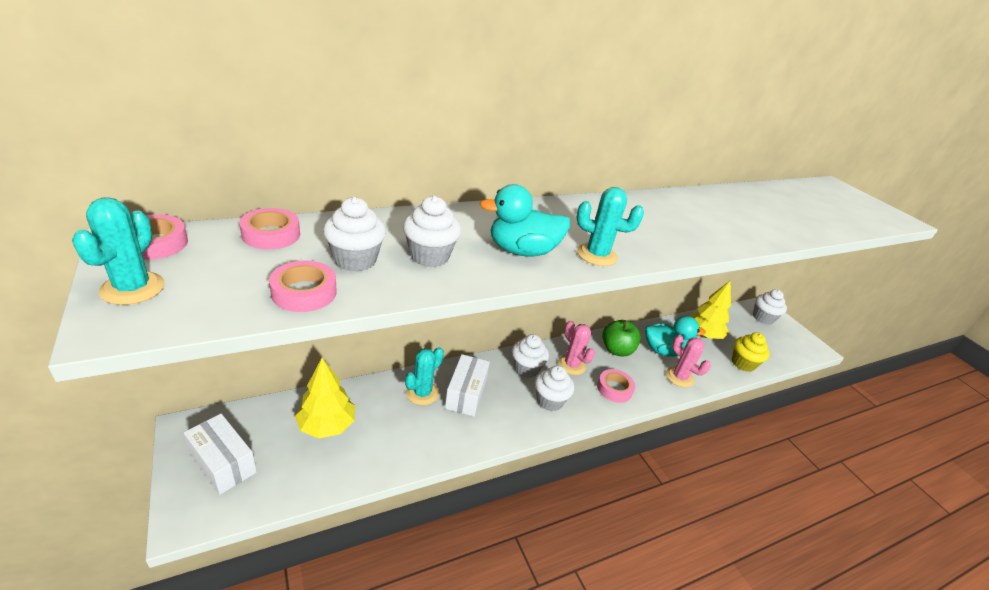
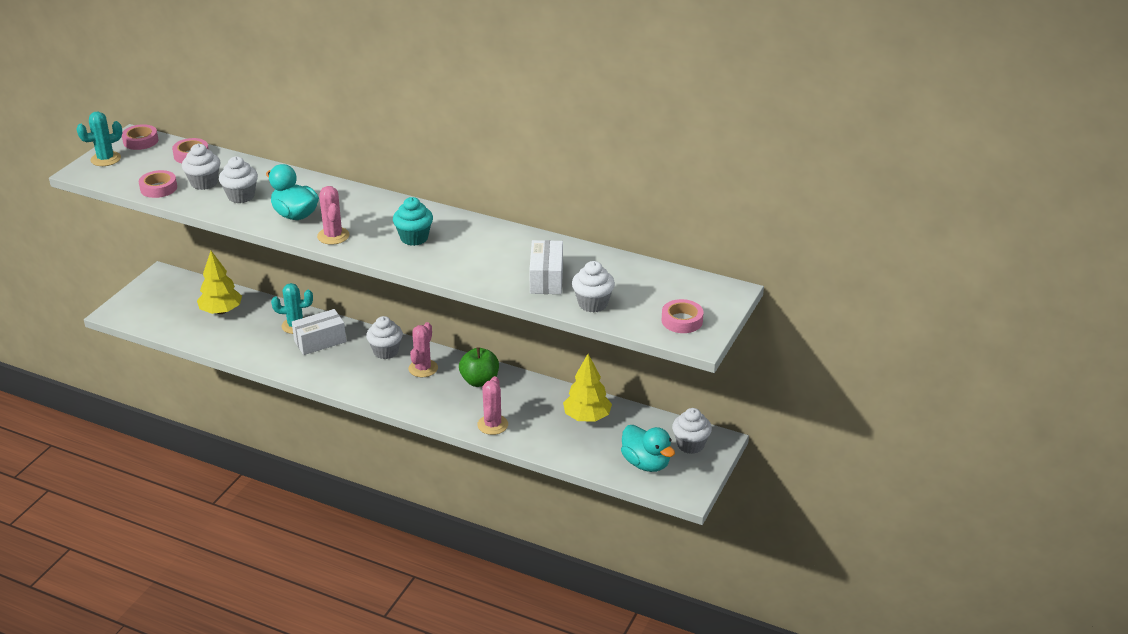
camera: 55 degrees right, 0 degrees up
white box [184,414,257,494] -> white box moved to [529,240,563,294]
white cupcake [535,366,574,411] -> white cupcake moved to [572,261,615,312]
turquoise cactus [577,187,644,266] -> pink cactus [317,186,350,245]
pink tape [597,369,635,403] -> pink tape moved to [662,299,703,333]
turquoise duck [645,316,706,357] -> turquoise duck moved to [621,425,675,472]
yellow cupcake [732,332,770,372] -> none
none -> turquoise cupcake [393,197,433,246]

